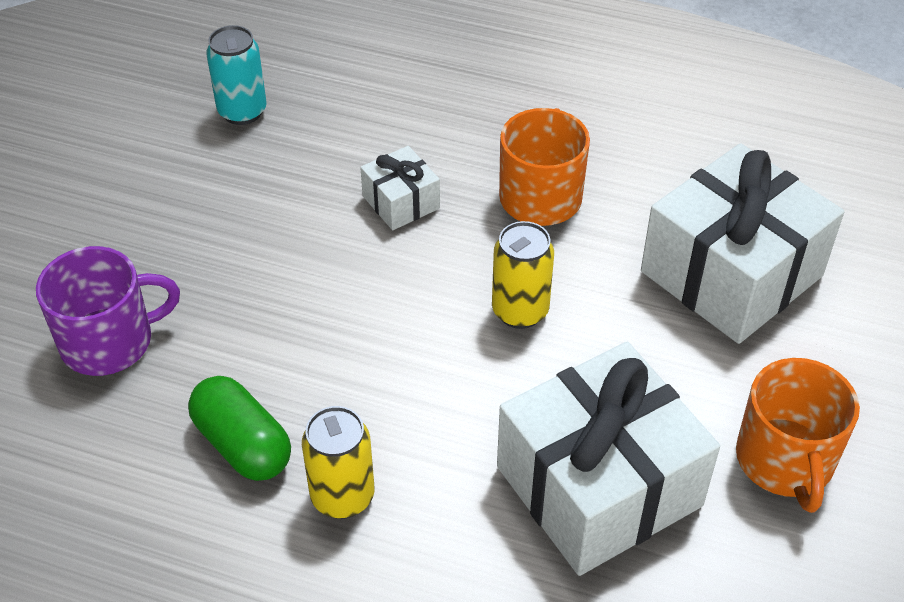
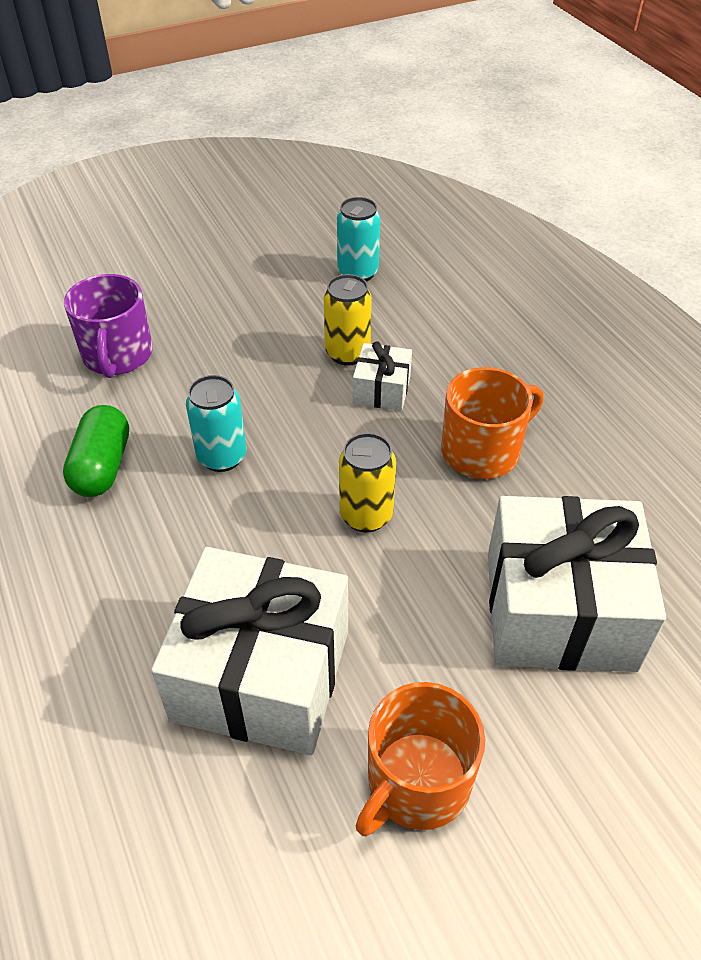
camera: 45 degrees right, 0 degrees up
purple mug [36,246,180,376] -> purple mug turned 60 degrees clockwise [64,274,153,378]
yellow can [302,406,374,519] -> yellow can moved to [324,274,372,366]
none -> turquoise can [186,375,246,472]

